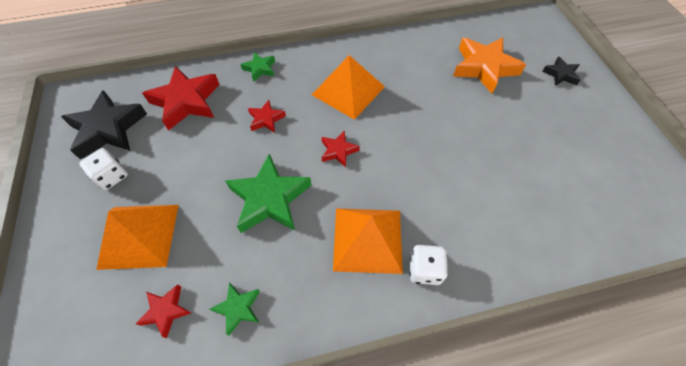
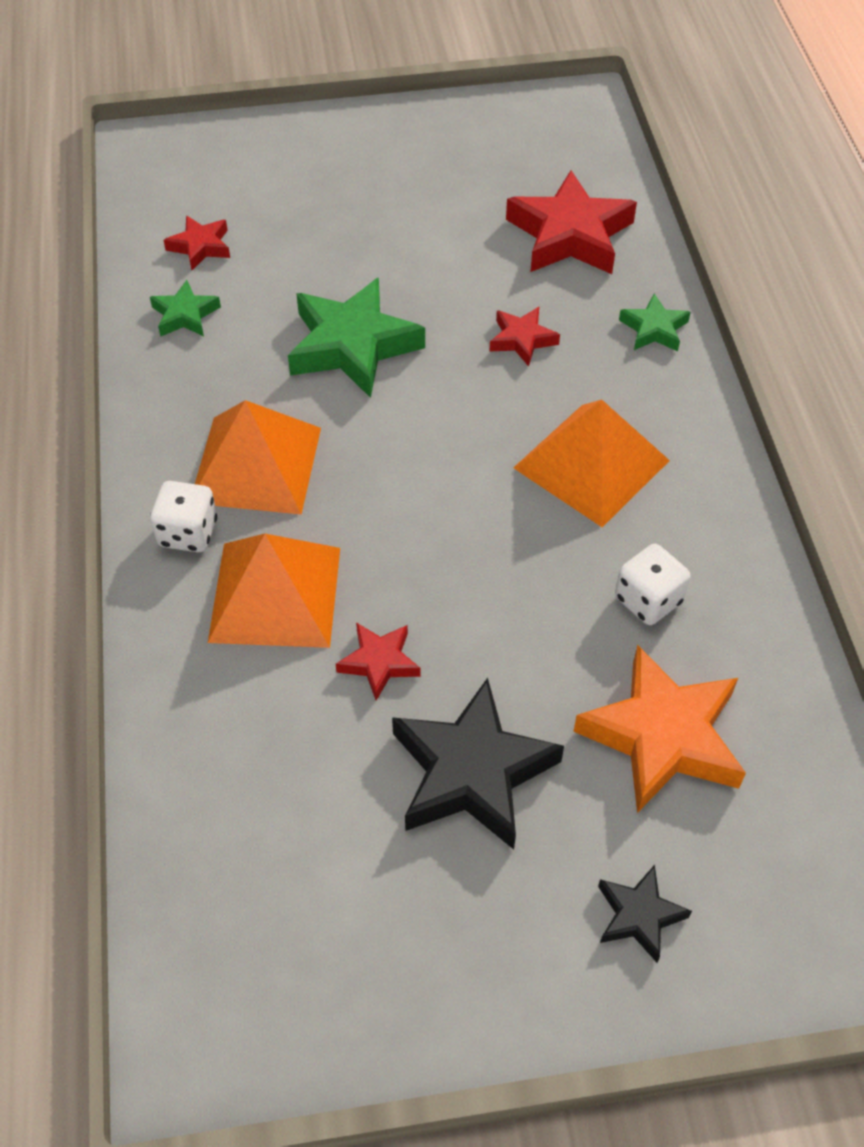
camera: 95 degrees right, 5 degrees down
black star [61,90,147,159] -> black star moved to [392,678,564,850]
white dice [79,148,128,190] -> white dice moved to [615,544,691,625]
orange pyramid [96,205,179,270] -> orange pyramid moved to [208,534,340,648]
red star [321,131,360,168] -> red star moved to [336,623,421,701]

